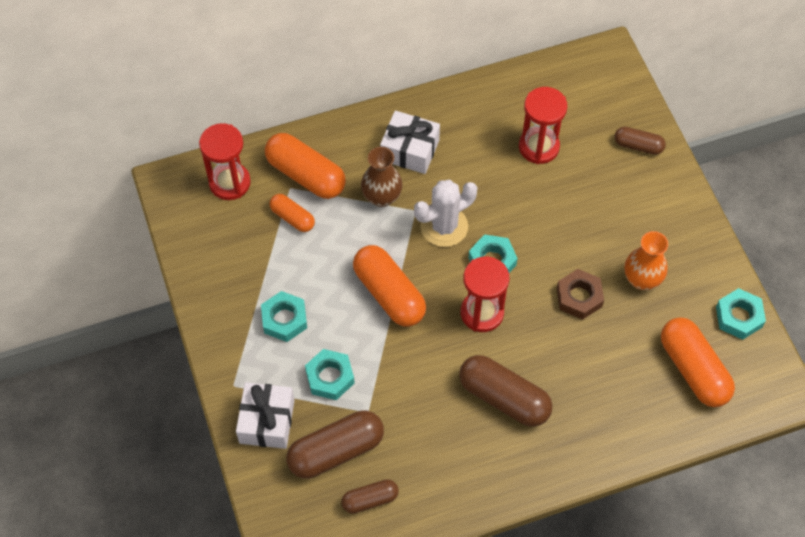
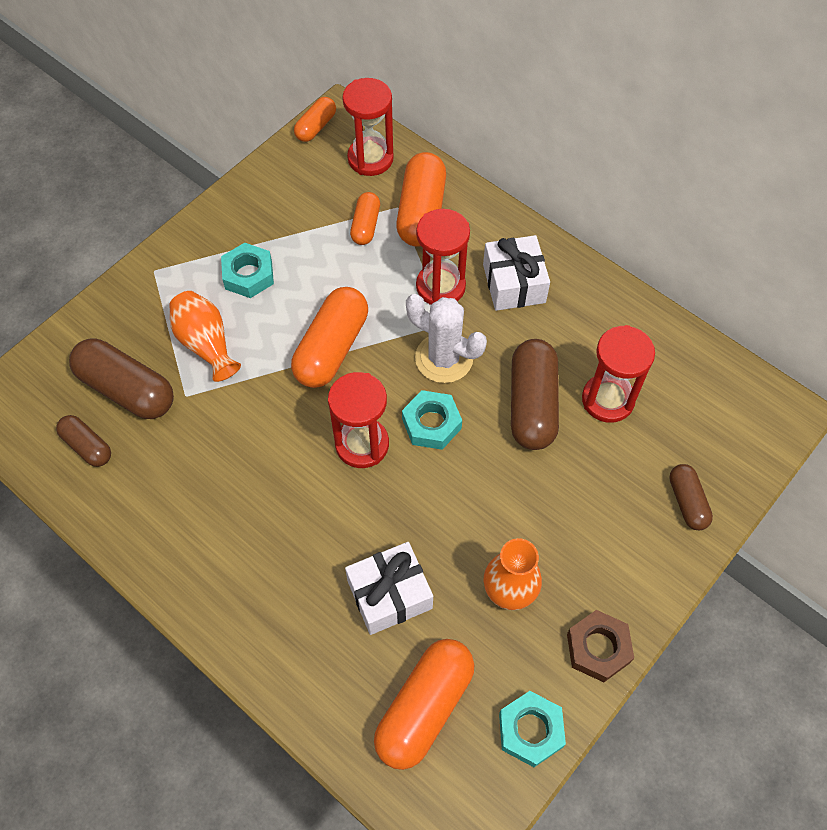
camera: 60 degrees right, 0 degrees up
white gift [236,382,295,449] -> white gift moved to [345,542,433,635]
turquoise nut [305,349,355,400] -> orange vase [169,291,241,382]
brown vase [361,147,402,207] -> red hourglass [416,209,470,305]
brown capsule [459,355,552,427] -> brown capsule moved to [511,339,559,450]
brown nut [557,269,604,320] -> brown nut moved to [567,610,634,682]
none -> orange capsule [294,97,336,142]

